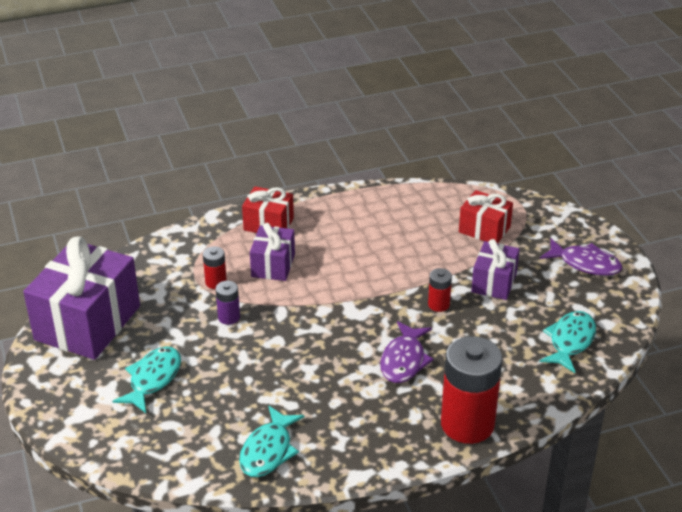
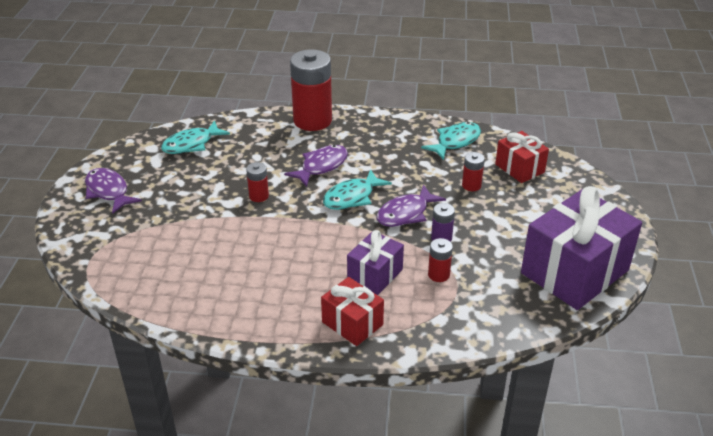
camera: 155 degrees left, 0 degrees up
turquoise fish [113,346,181,413] -> turquoise fish moved to [323,169,392,210]
red gift [459,190,513,244] -> red gift moved to [495,131,549,183]
purple gift [471,239,520,300] -> none
none -> purple fish [377,184,446,227]
none -> red battery [462,152,485,191]

